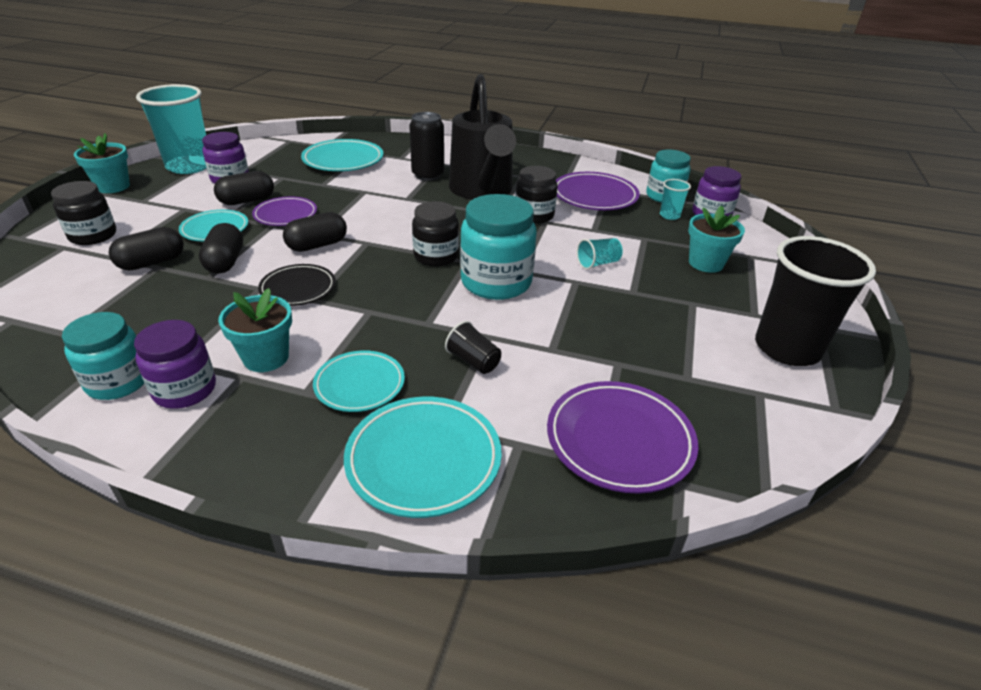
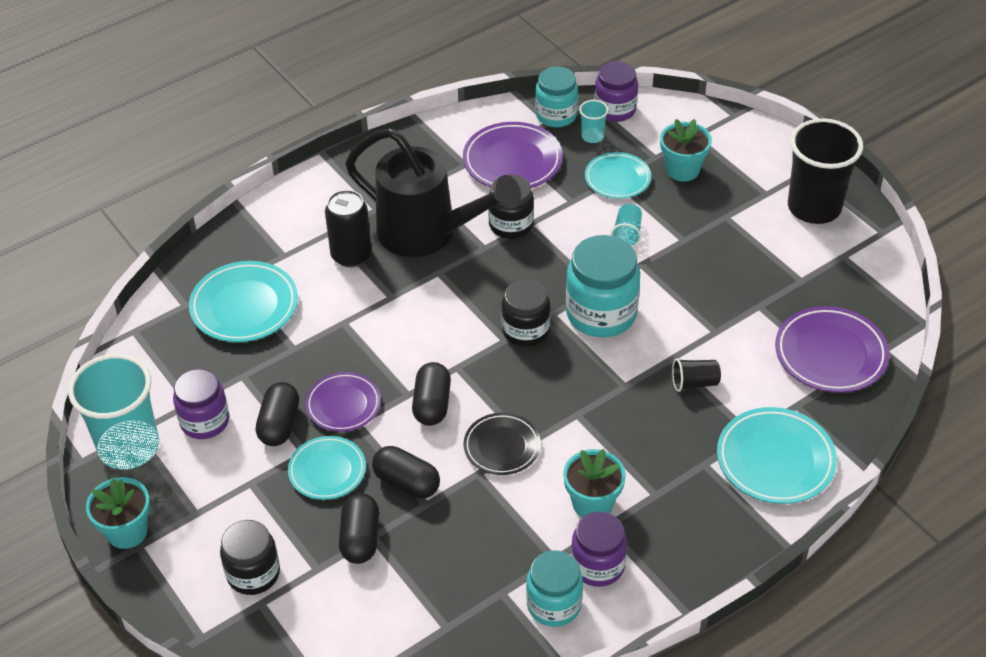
camera: 50 degrees left, 10 degrees up
turquoise plate [313,350,405,412] -> turquoise plate moved to [585,152,651,199]

